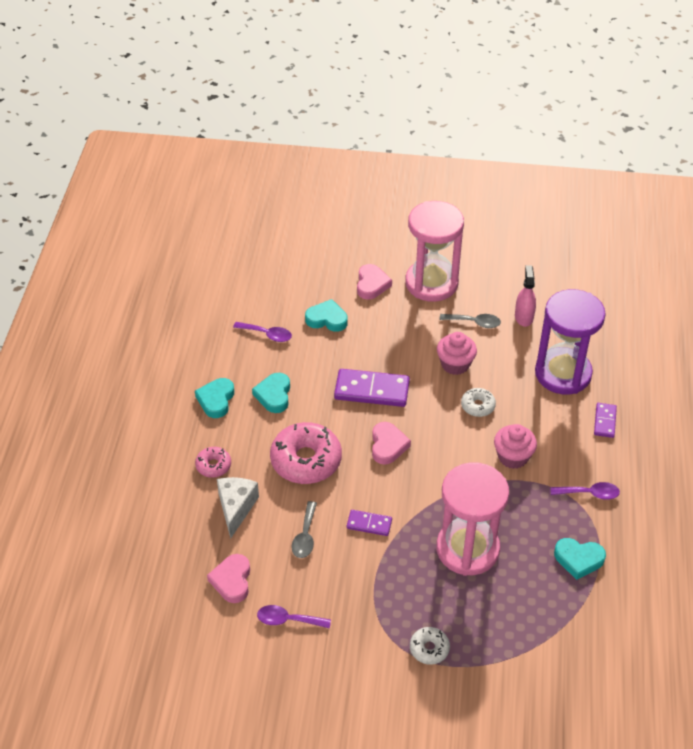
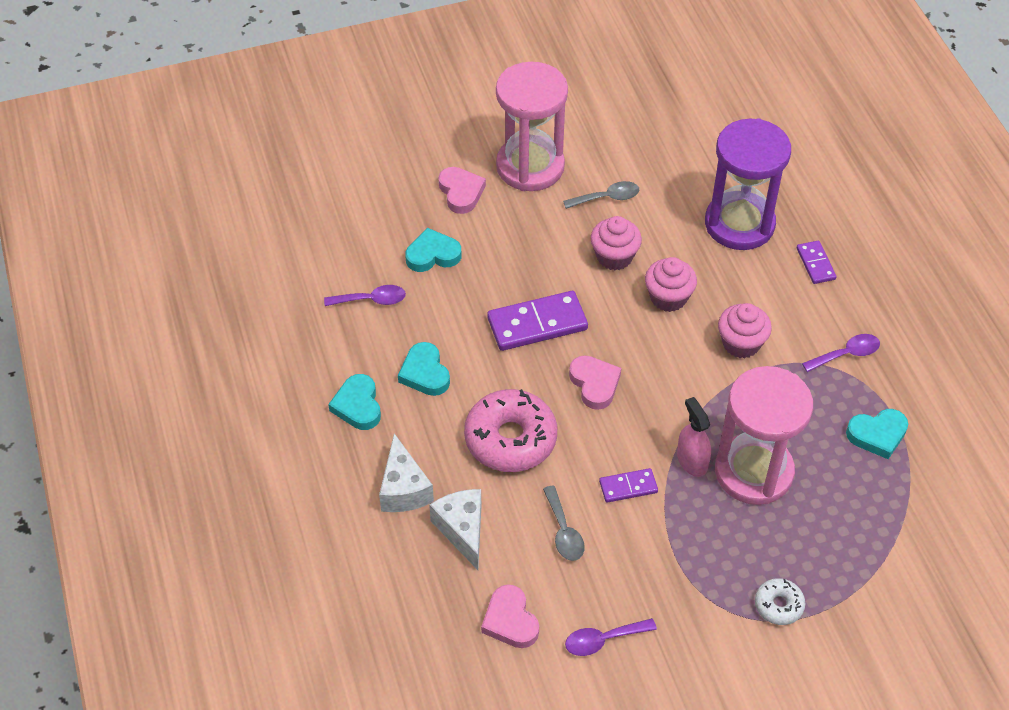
camera: 25 degrees left, 5 degrees up
pink donut [195,447,231,478] -> white cheese [379,433,434,512]
white donut [461,388,496,417] -> pink cupcake [645,257,697,312]
pink spray bottle [515,265,536,327] -> pink spray bottle moved to [677,397,711,477]

